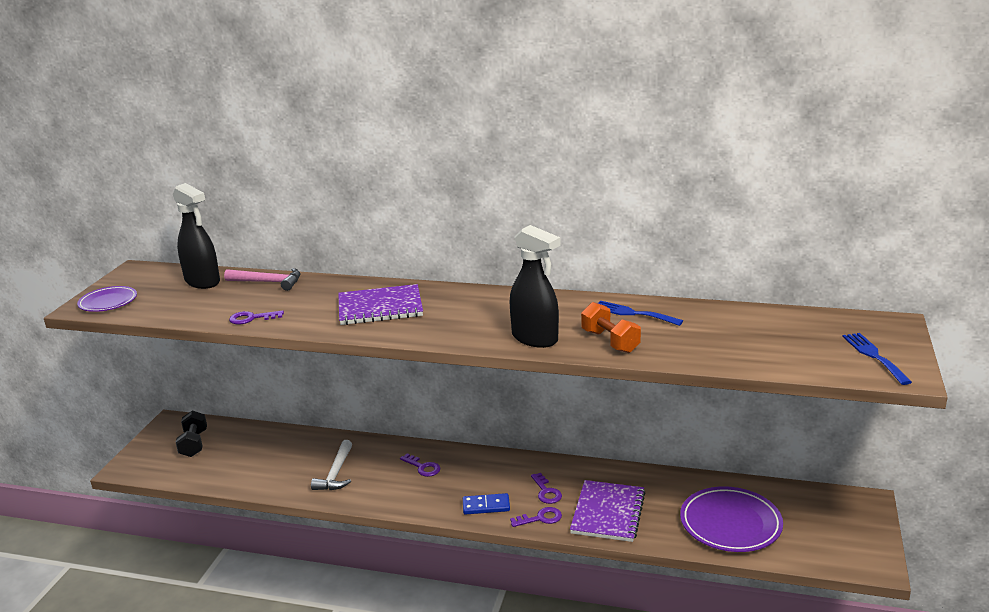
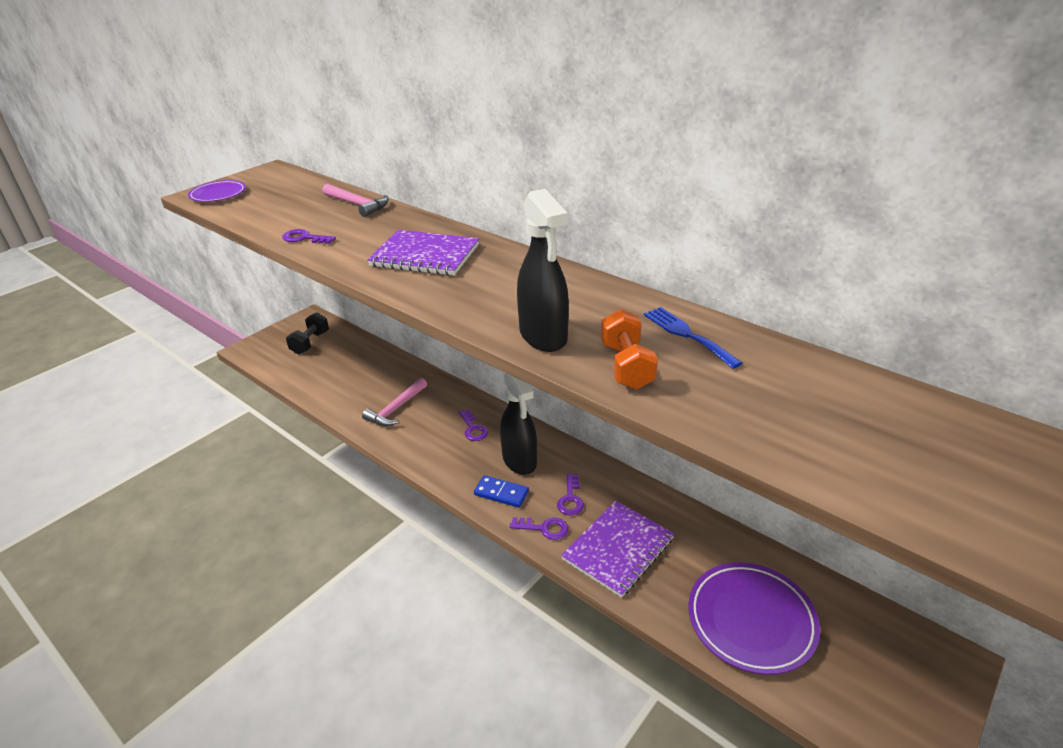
camera: 25 degrees right, 10 degrees up
black spray bottle [173,183,220,289] -> black spray bottle moved to [500,373,537,475]
white hammer [311,440,352,490] -> pink hammer [362,378,427,426]
blue fork [842,333,912,385] -> none

